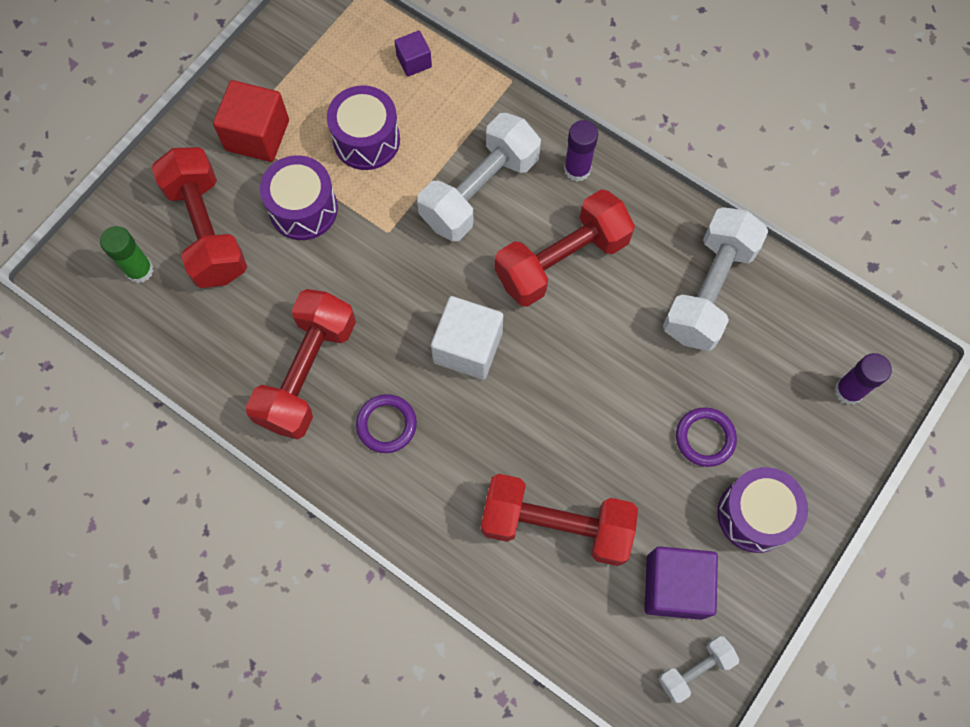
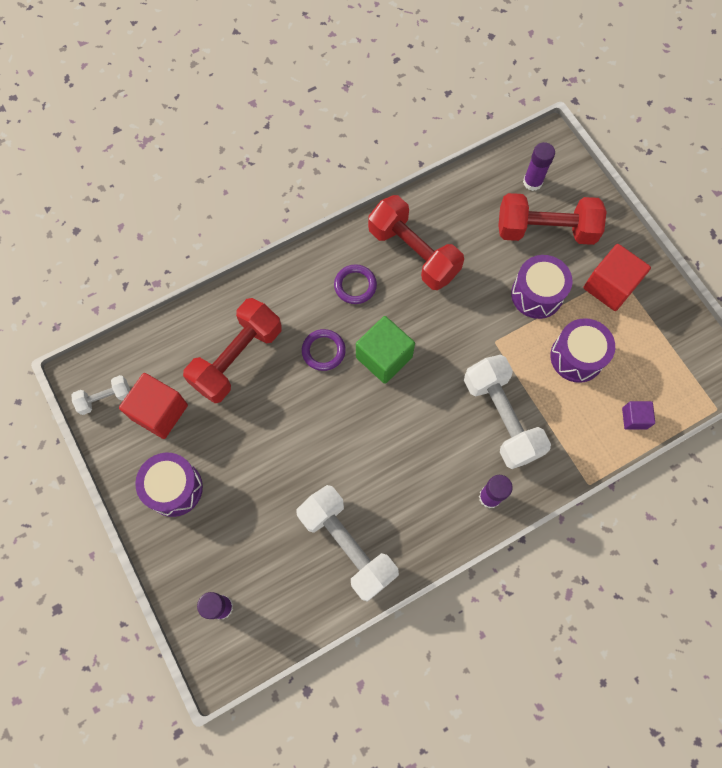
camera: 115 degrees right, 0 degrees up
green glue stick [100,226,153,283] -> purple glue stick [523,142,555,191]
white cube [431,296,503,380] -> green cube [356,316,415,384]
red dumbbell [495,189,635,307] -> none
purple cube [645,546,718,620] -> red cube [119,373,188,439]
white dumbbell [659,636,740,703] -> white dumbbell turned 75 degrees clockwise [71,375,130,415]
purple ring [676,407,737,467] -> purple ring moved to [302,329,346,371]

